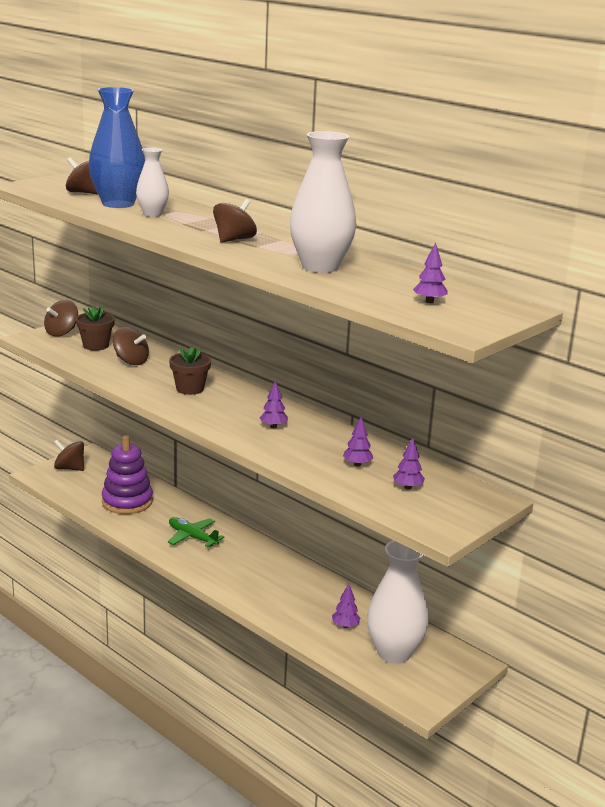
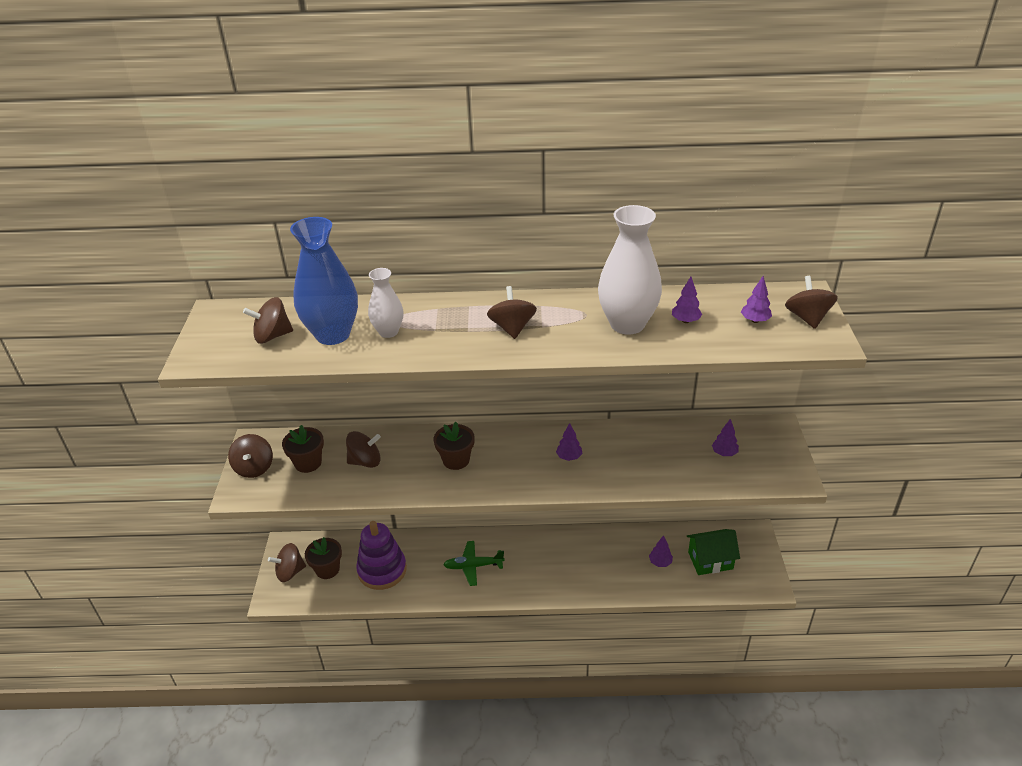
camera: 40 degrees left, 15 degrees up
purple tree [343,416,373,466] -> purple tree moved to [672,277,702,323]
white vase [367,541,429,664] -> green house [687,529,740,575]
none -> brown flower pot [305,537,342,579]
none -> brown spinning top [785,276,838,329]

